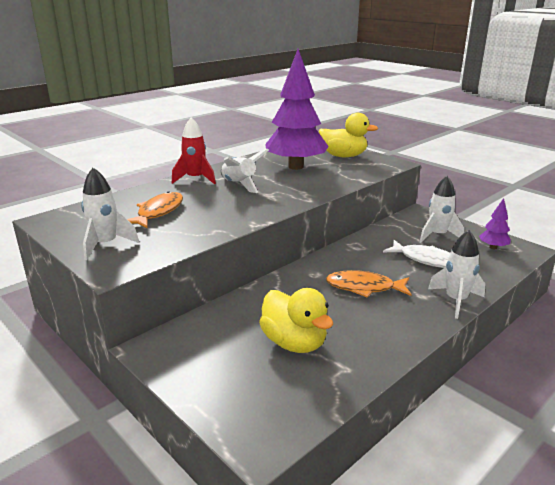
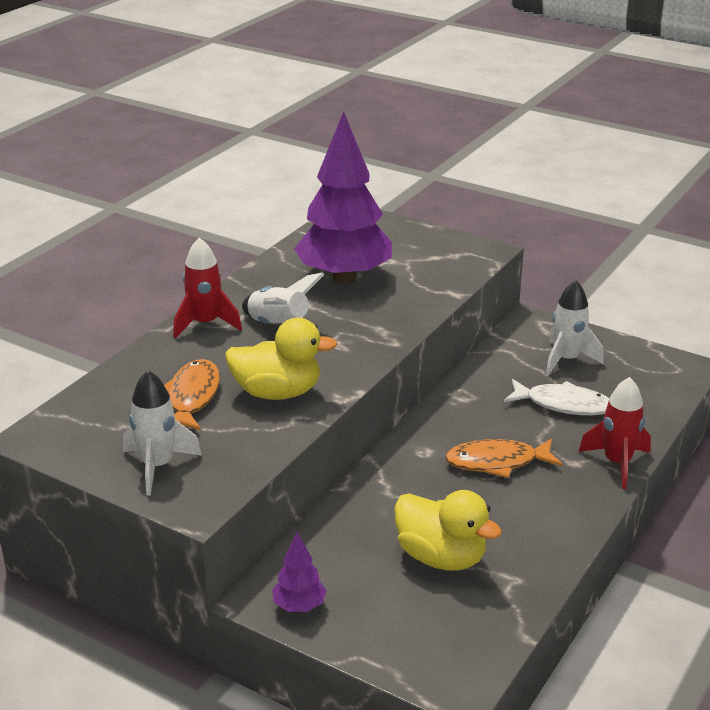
camera: 15 degrees left, 5 degrees up
yellow duck [319,113,378,157] -> yellow duck moved to [225,318,337,400]
white rocket [428,230,485,319] -> red rocket [578,377,651,489]
purple tree [479,198,511,250] -> purple tree moved to [272,532,327,612]

